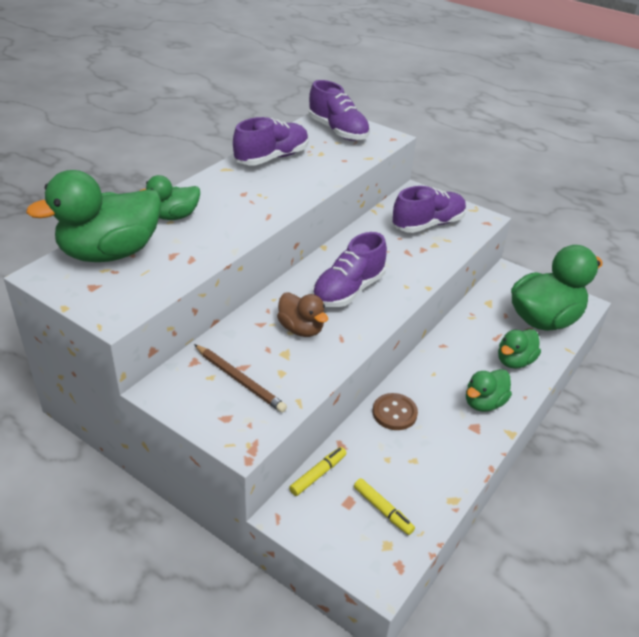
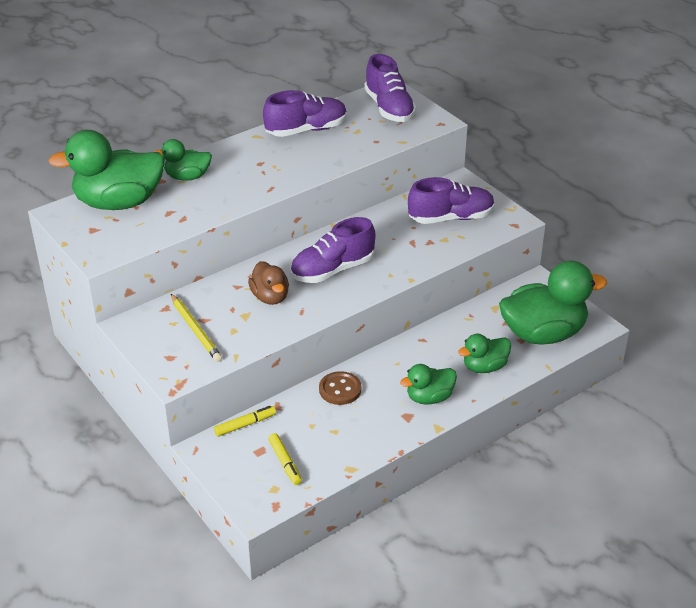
camera: 20 degrees right, 0 degrees up
brown pencil [194,344,287,413] -> yellow pencil [171,294,222,362]

